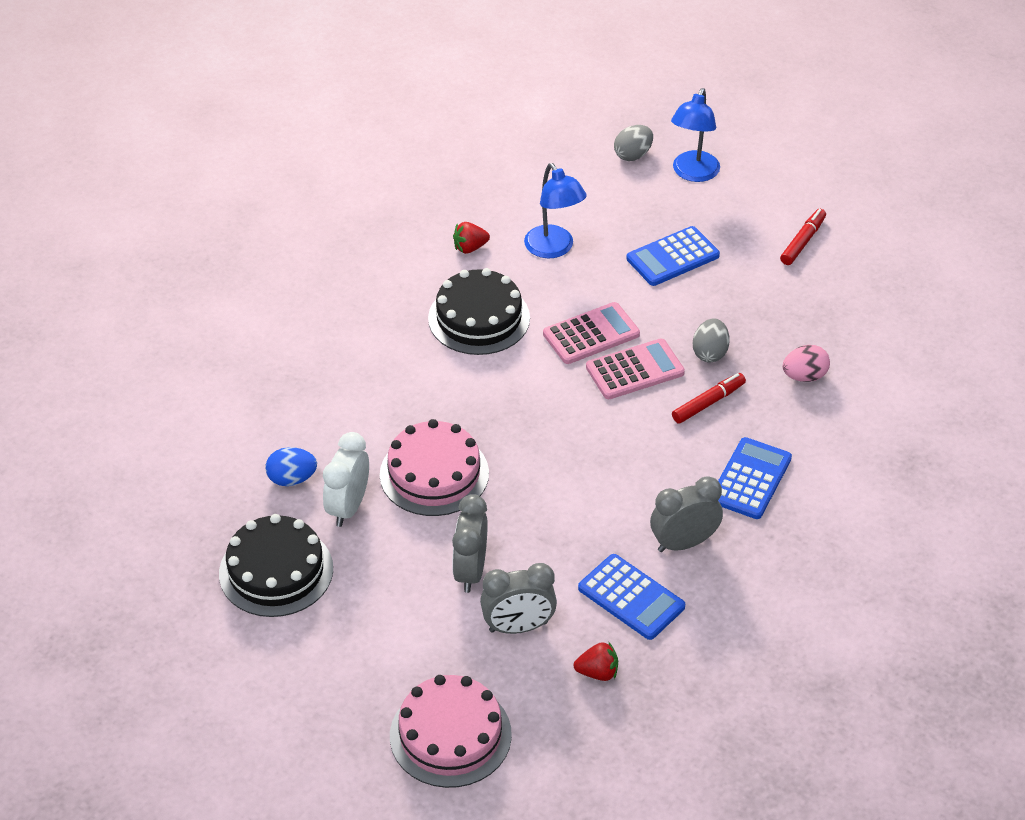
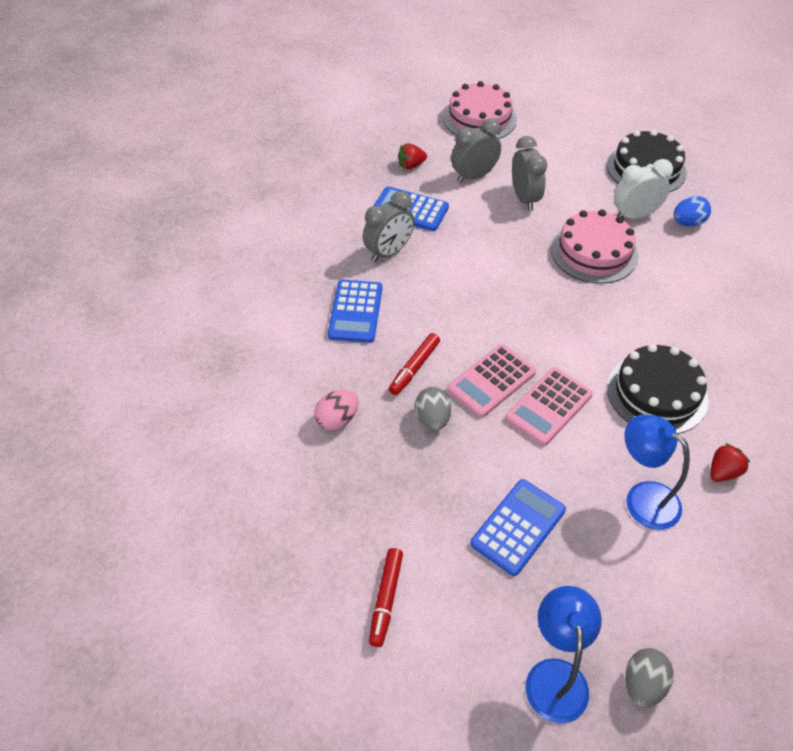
camera: 160 degrees right, 5 degrees up
white clock [323,432,369,527] -> white clock turned 105 degrees counterclockwise [614,159,673,219]

